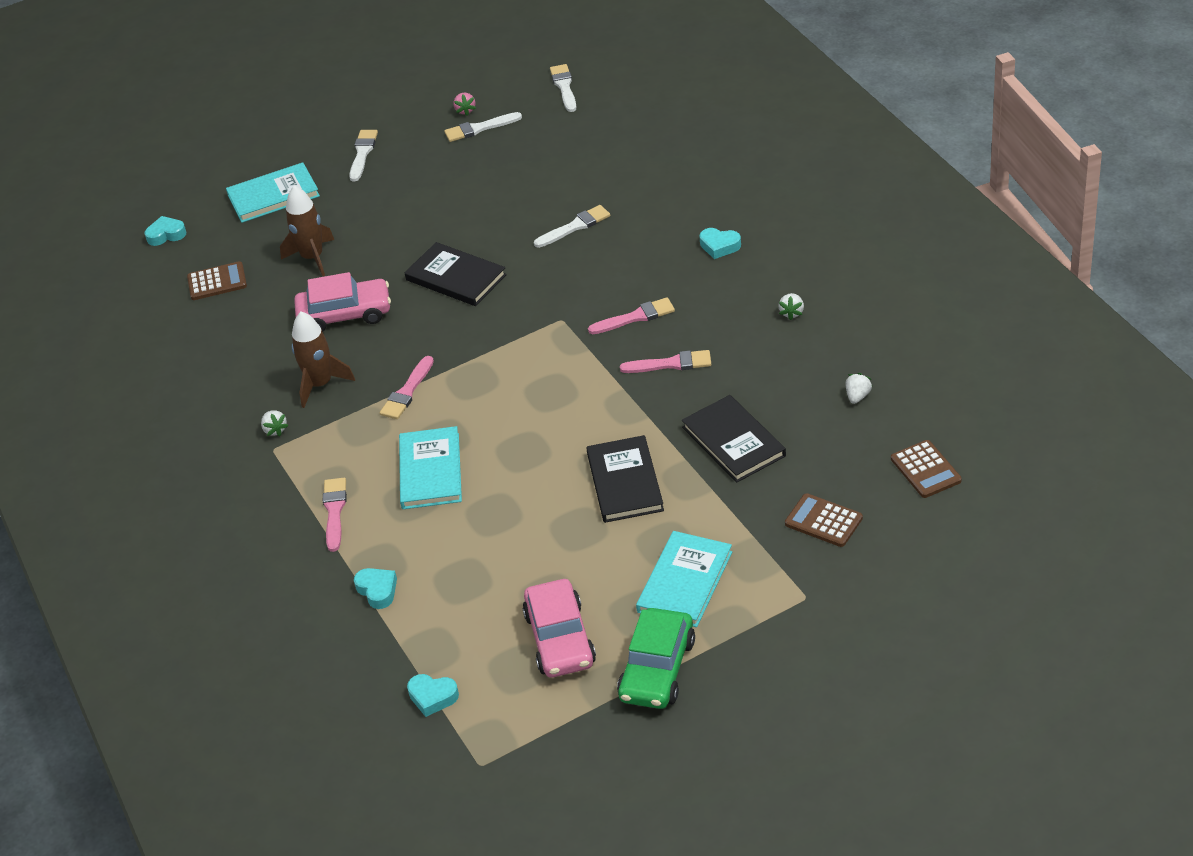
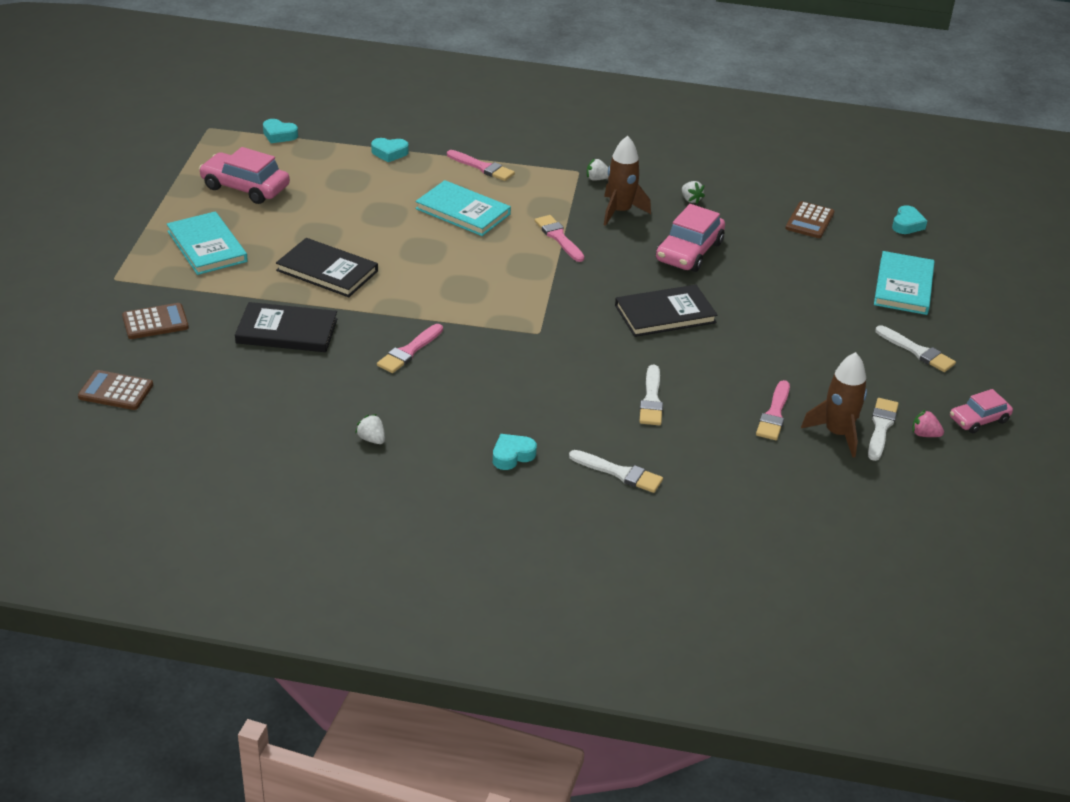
camera: 120 degrees right, 5 degrees down
brown rocket [280,186,334,276] -> brown rocket moved to [801,352,867,458]
turquoise heart [407,674,459,717] -> turquoise heart turned 120 degrees counterclockwise [263,119,298,143]
white brush [550,64,576,112] -> white brush moved to [569,450,663,493]
pink brush [588,297,675,334] -> pink brush moved to [756,380,790,440]
green car [617,608,695,709] -> none
white strawberry [846,373,872,404] -> white strawberry moved to [682,181,705,204]
none -> pink car [950,389,1013,433]

